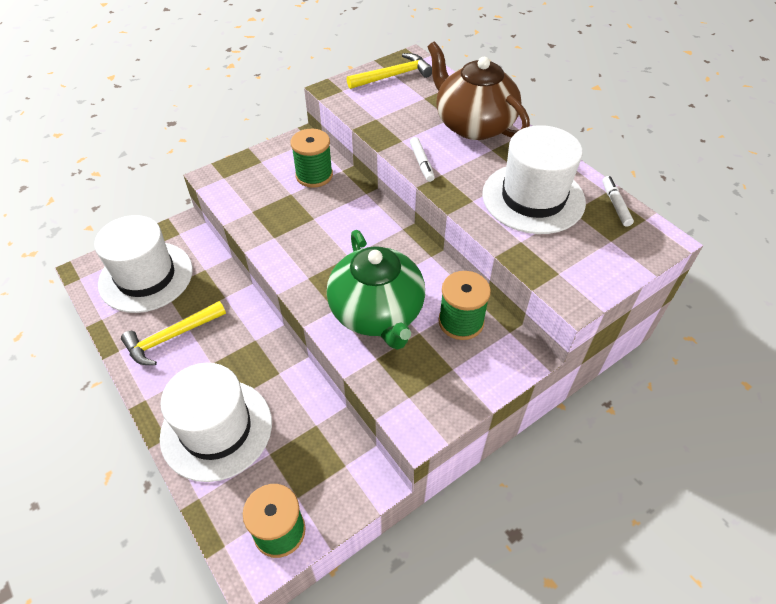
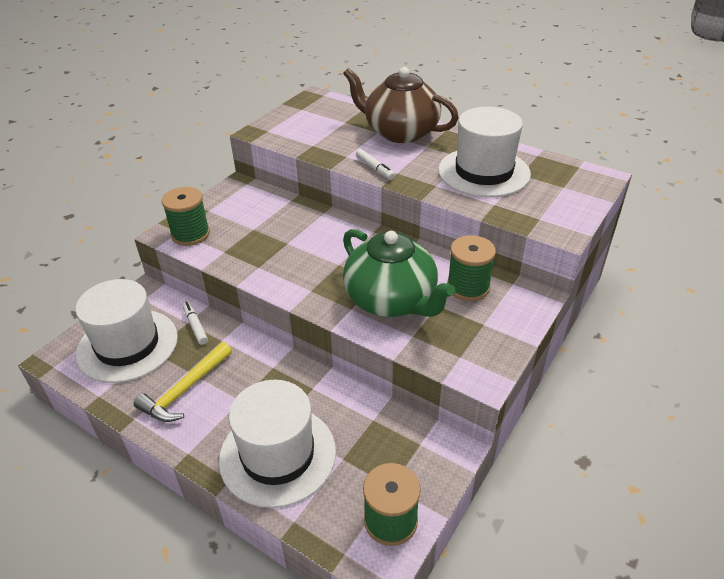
camera: 20 degrees left, 10 degrees down
green spool [291,129,333,188] -> green spool moved to [162,187,210,246]
yellow hammer [347,53,432,89] -> none
white marker [602,176,634,227] -> white marker moved to [183,301,208,345]

